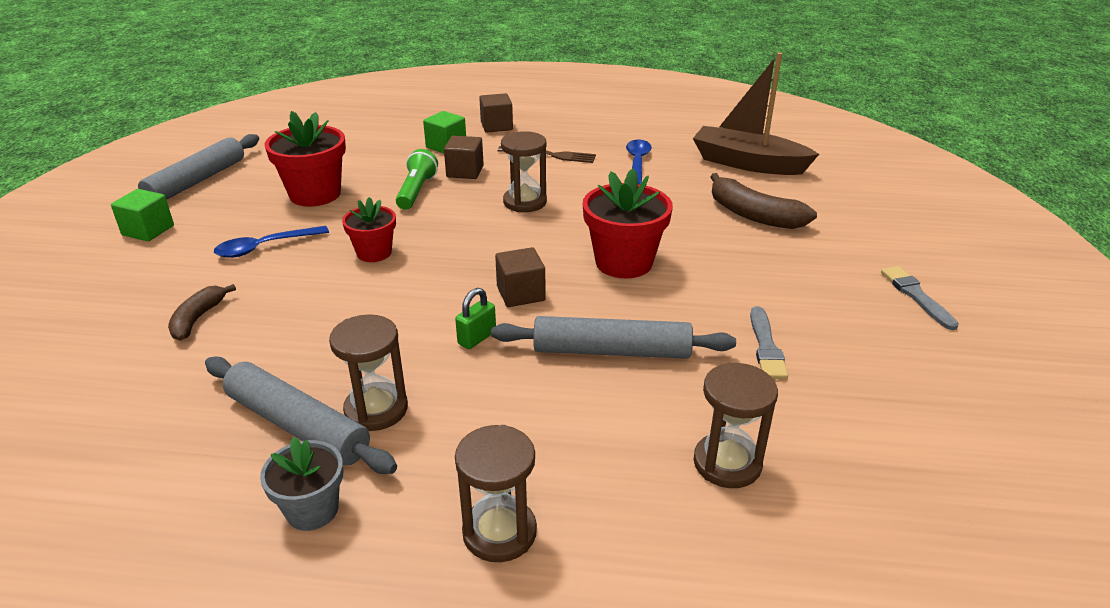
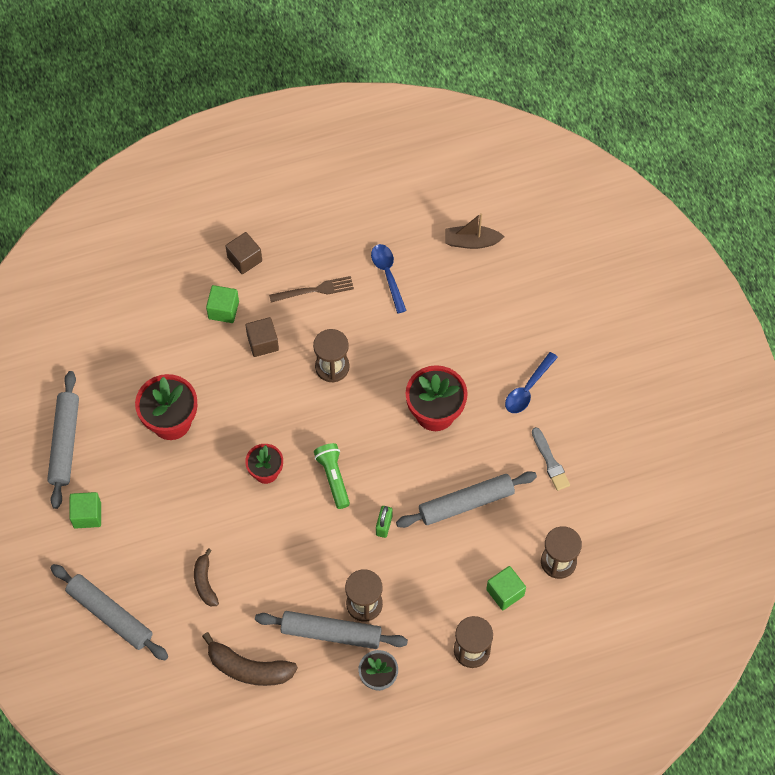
camera: 25 degrees left, 30 degrees up
blue spoon [214,226,329,258] -> blue spoon moved to [505,352,558,413]
green flashlight [396,149,438,210] -> green flashlight moved to [314,443,350,509]
brown cube [495,247,546,307] -> none
brown boat [693,52,819,175] -> brown boat [445,213,505,249], size x0.59
brown banana [710,173,817,229] -> brown banana moved to [202,632,298,686]
grey brush [881,266,959,330] -> none
none -> grey rolling pin [50,564,168,660]
none -> green cube [486,566,526,610]

